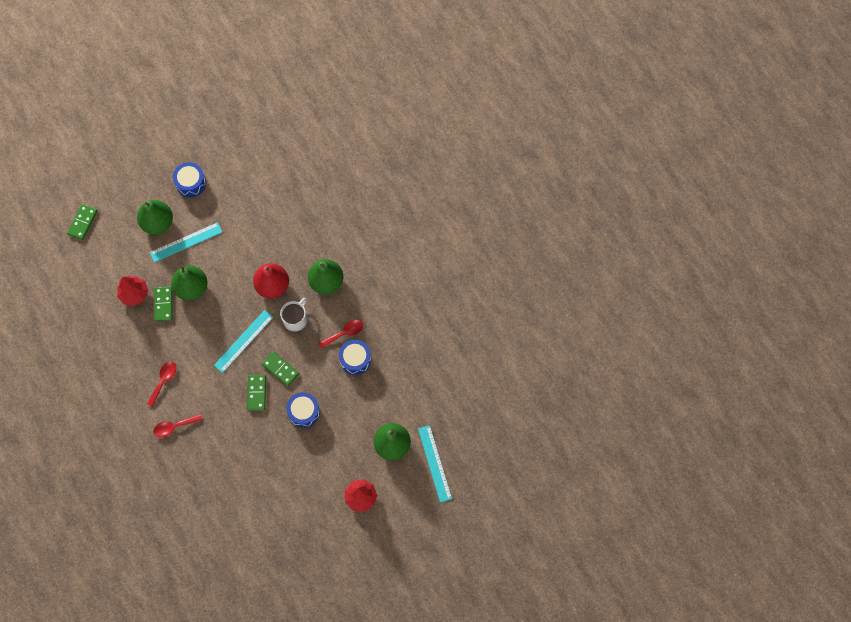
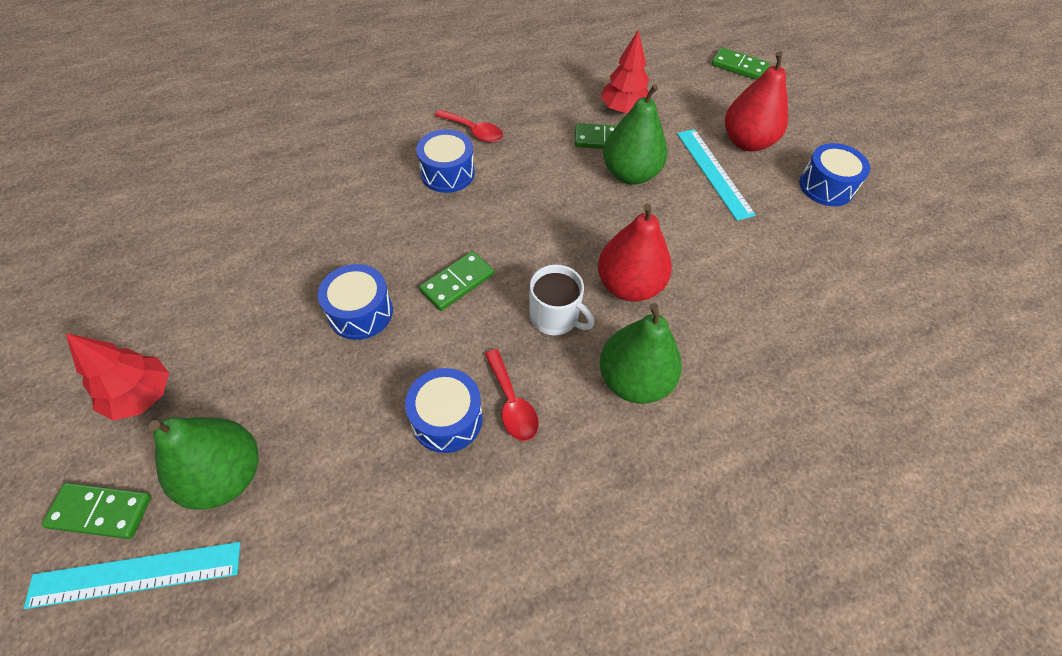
camera: 95 degrees right, 15 degrees down
green pear [137,200,173,234] -> red pear [725,51,788,151]
red spoon [153,414,203,437] -> none
turquoise ruler [214,310,273,373] -> none
green domino [247,375,266,410] -> green domino moved to [42,483,151,539]
none -> blue drum [416,129,475,193]

